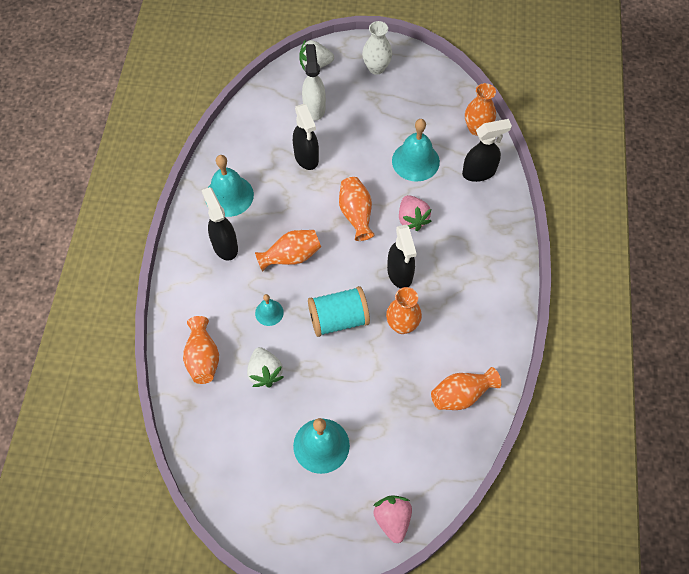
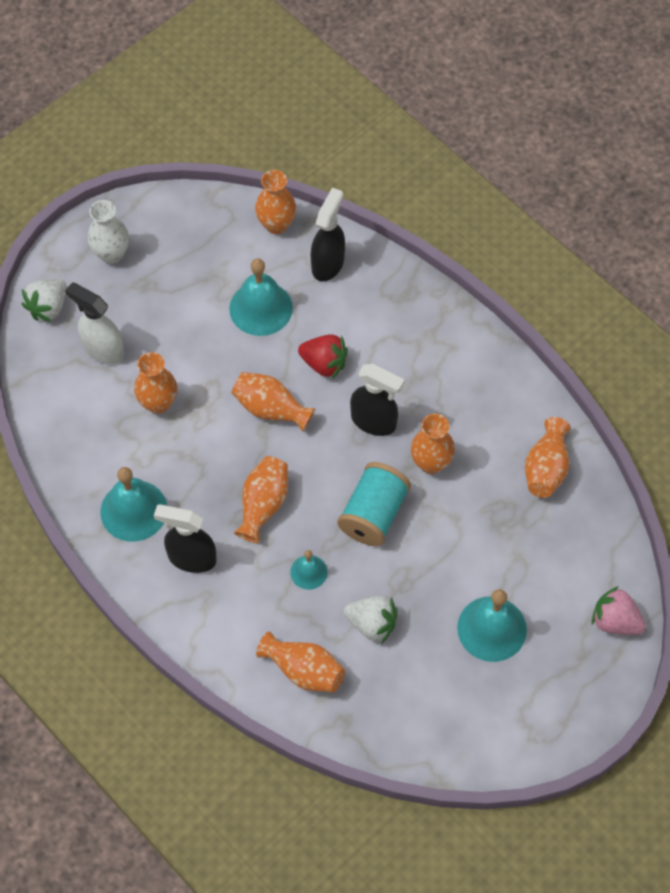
camera: 50 degrees left, 0 degrees up
black spray bottle [293,104,319,170] -> orange vase [134,352,177,414]
pink strawberry [399,195,431,231] -> red strawberry [298,334,348,379]

